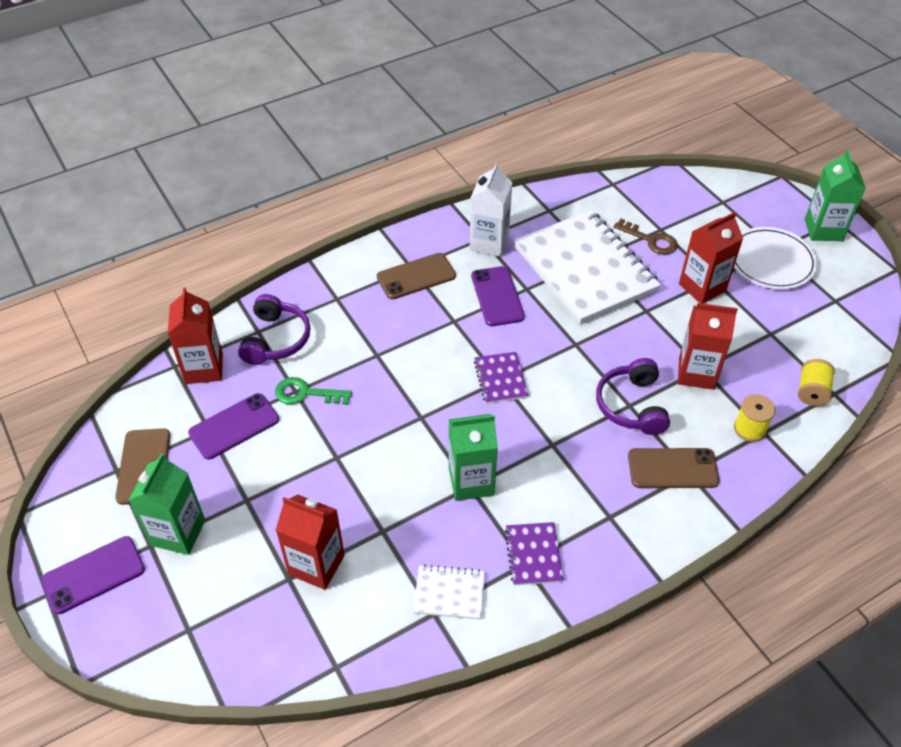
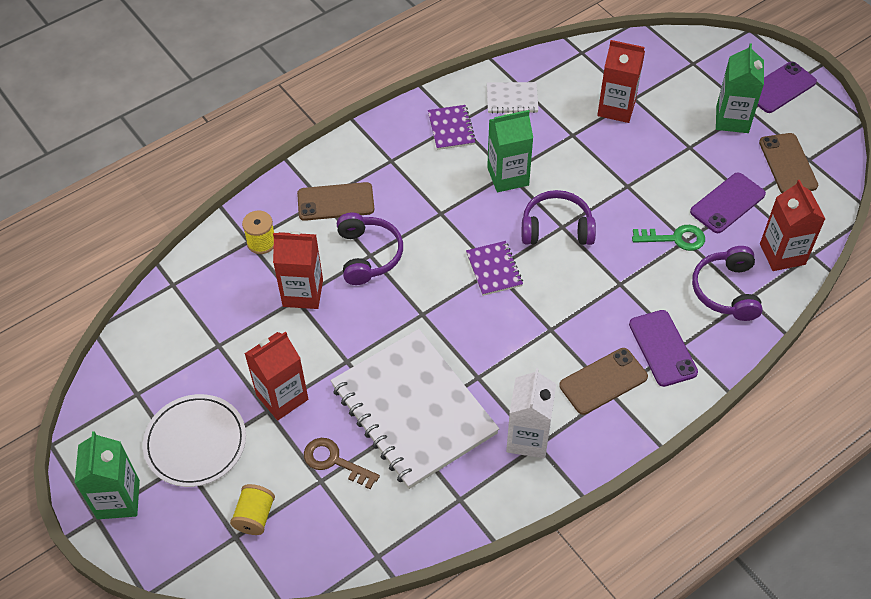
camera: 175 degrees right, 5 degrees up
purple phone [471,266,525,326] -> purple phone moved to [629,310,698,387]
yellow spool [798,359,835,406] -> yellow spool moved to [230,484,275,535]
none -> purple headphones [522,190,596,245]

